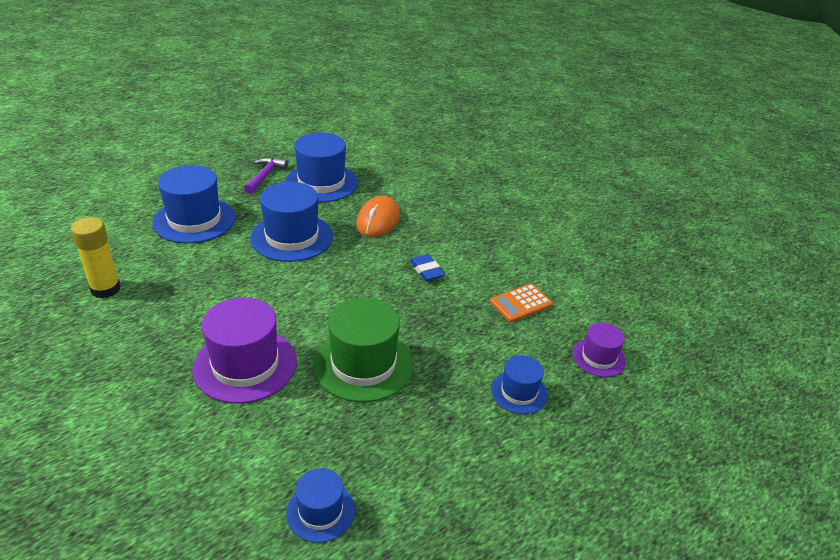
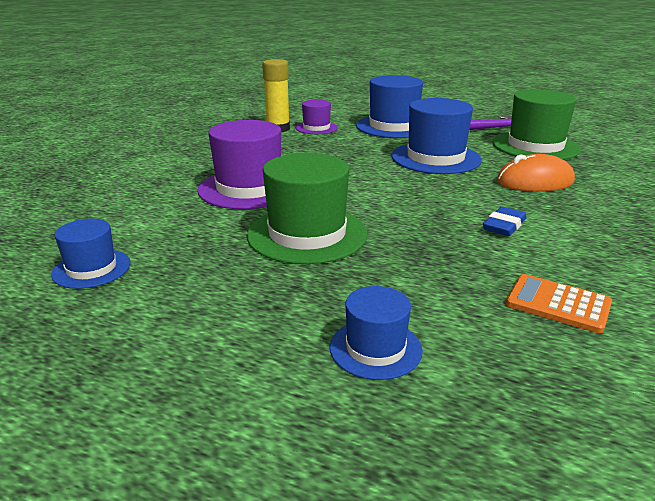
camera: 65 degrees right, 10 degrees down
blue hat [285,133,358,202] -> green hat [492,89,581,160]
purple hat [572,323,626,377] -> purple hat moved to [296,100,338,134]

